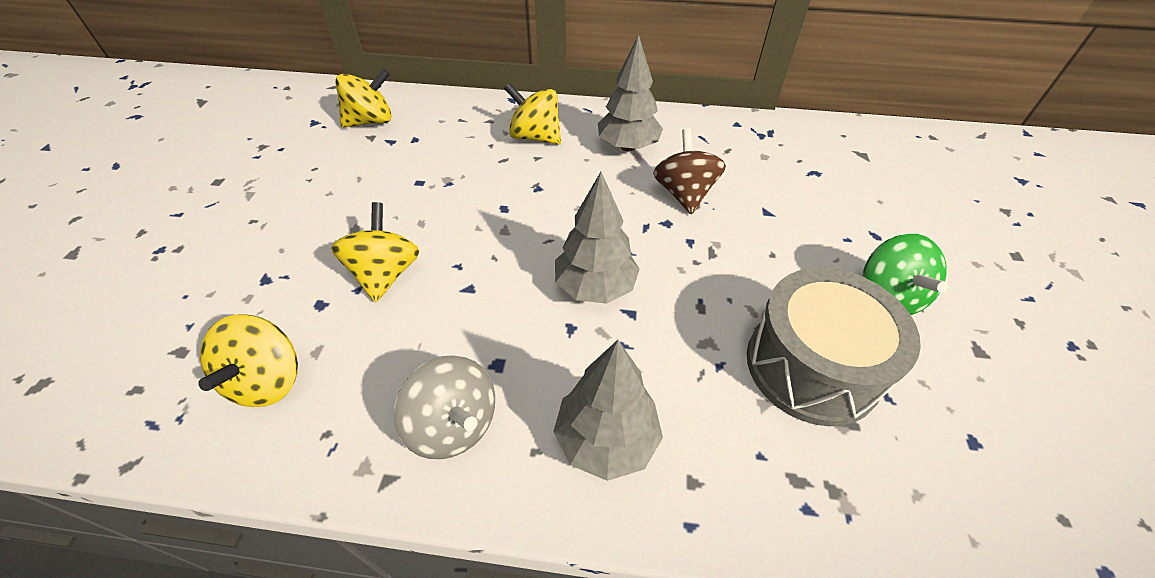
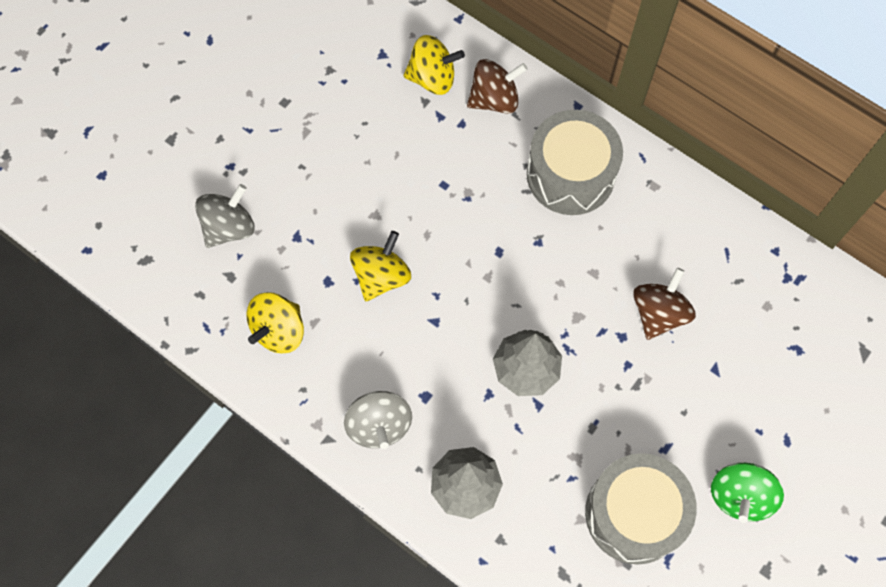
camera: 30 degrees right, 20 degrees up
yellow spinning top [504,83,561,144] -> grey drum [527,110,623,215]
grey tree [598,35,663,151] -> none
none -> grey spinning top [195,184,255,248]
none -> brown spinning top [467,59,528,114]

